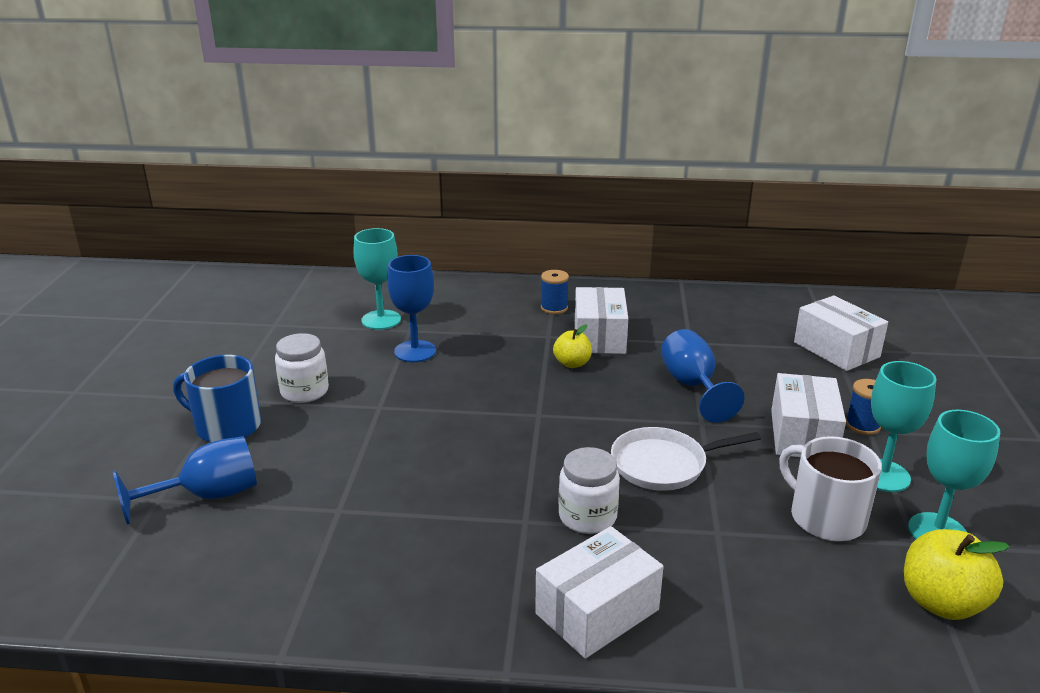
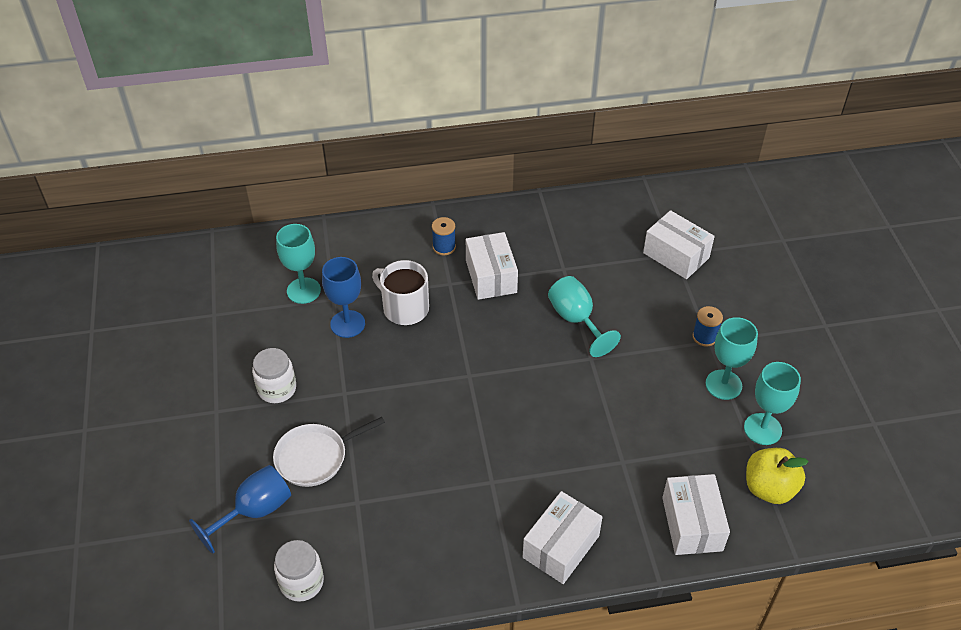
camera: 15 degrees left, 20 degrees up
blue mug [173,355,261,442] -> none
yellow apple [553,324,592,368] -> none
white jar [558,447,620,534] -> white jar moved to [274,540,324,602]
white pan [611,427,761,491] -> white pan moved to [273,417,385,487]
blue goblet [661,329,744,423] -> turquoise goblet [548,276,621,357]
white box [771,373,846,457] -> white box moved to [662,474,730,555]
white mug [779,436,882,541] -> white mug moved to [372,260,429,325]

